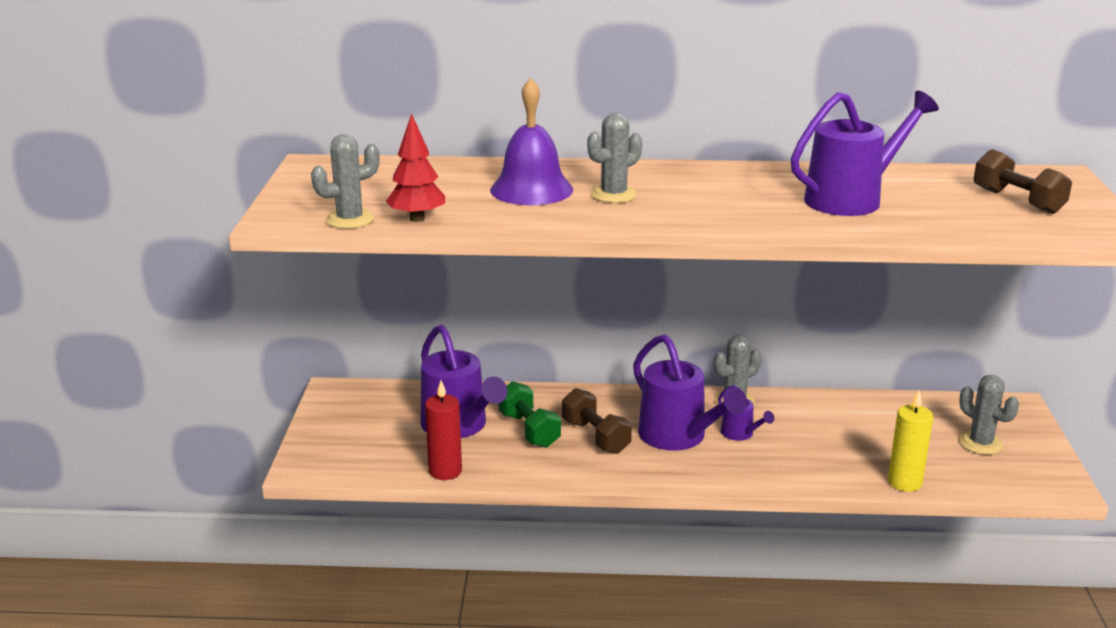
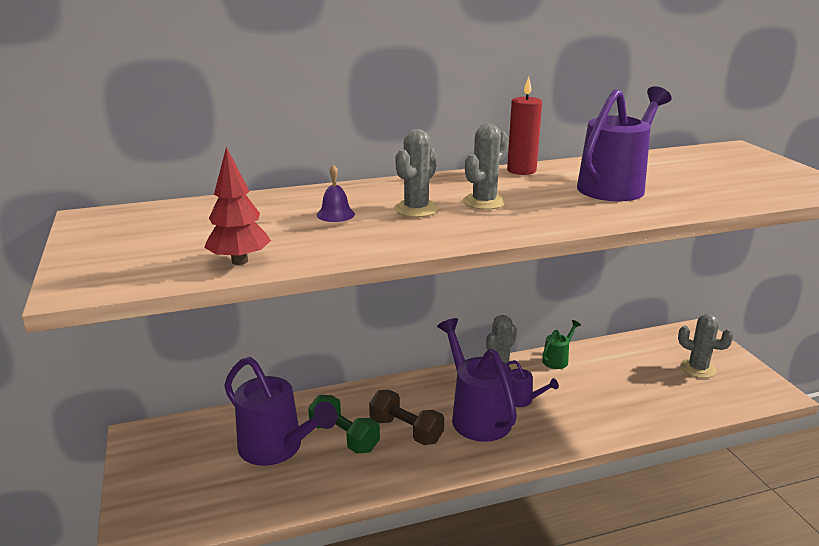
camera: 20 degrees left, 0 degrees up
grey cactus [311,134,379,229] -> grey cactus moved to [463,123,508,210]
red candle [425,380,462,480] -> red candle moved to [507,77,542,175]
purple bell [490,78,573,205] -> purple bell [317,164,355,222], size x0.46
purple watering can [633,334,747,451] -> purple watering can turned 150 degrees counterclockwise [437,318,517,442]
yellow candle [888,391,933,492] -> none
brown dumbbell [973,149,1072,214] -> none
none -> green watering can [542,320,581,369]

